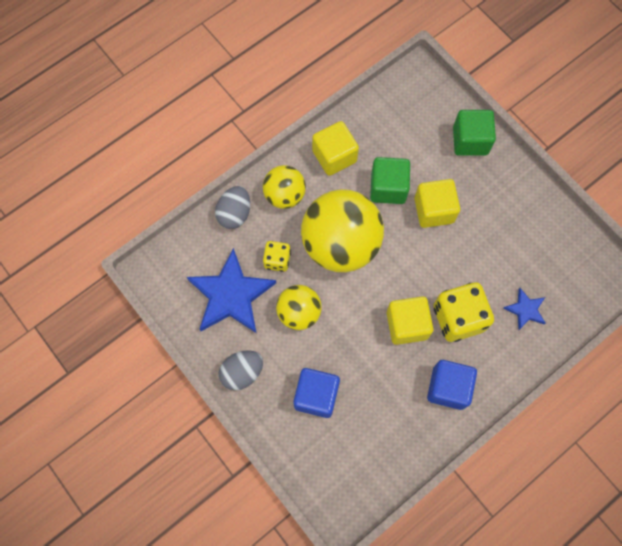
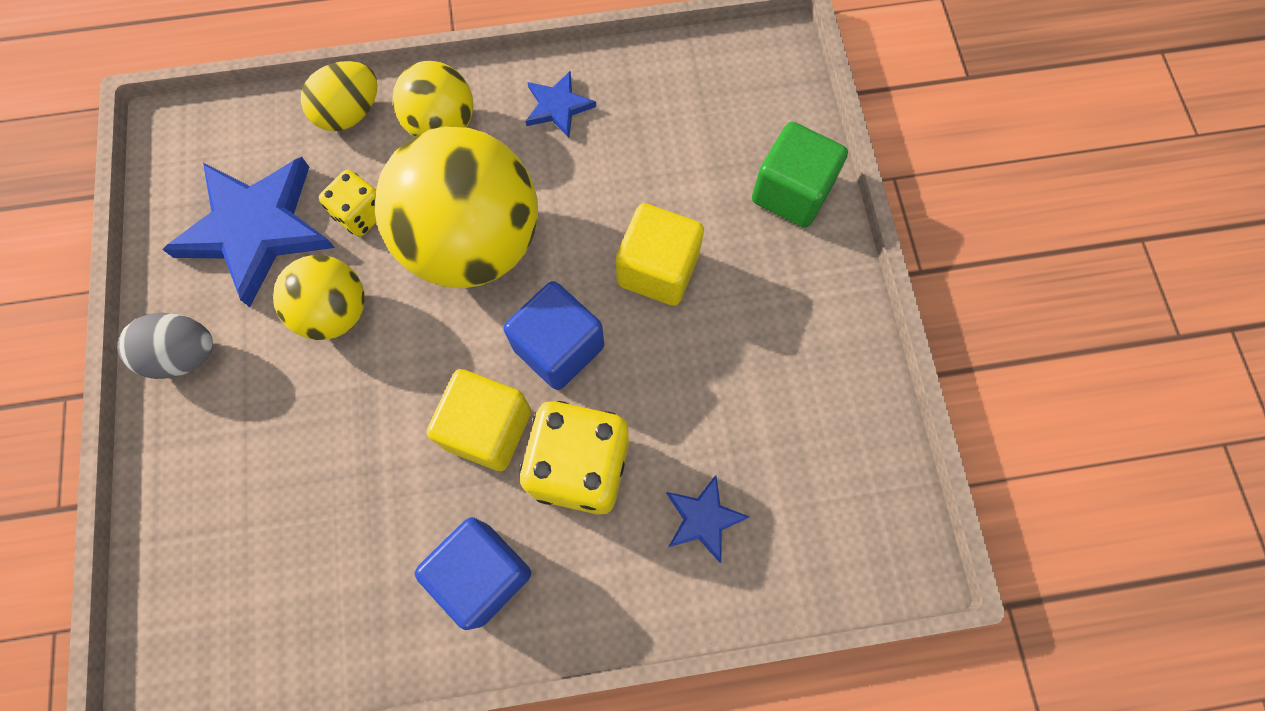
camera: 30 degrees right, 0 degrees up
grey egg [215,186,250,229] -> yellow egg [301,61,378,131]
blue cube [293,368,340,418] -> blue cube moved to [503,281,604,390]
yellow cube [312,121,359,176] -> blue star [525,71,596,138]
green cube [370,157,410,204] -> none

